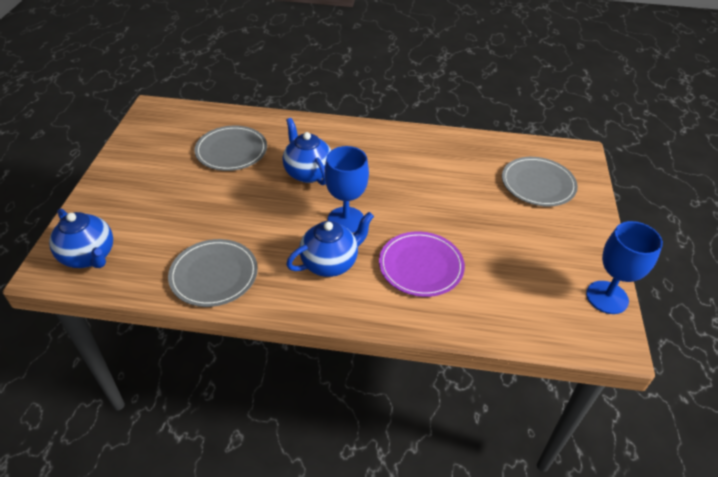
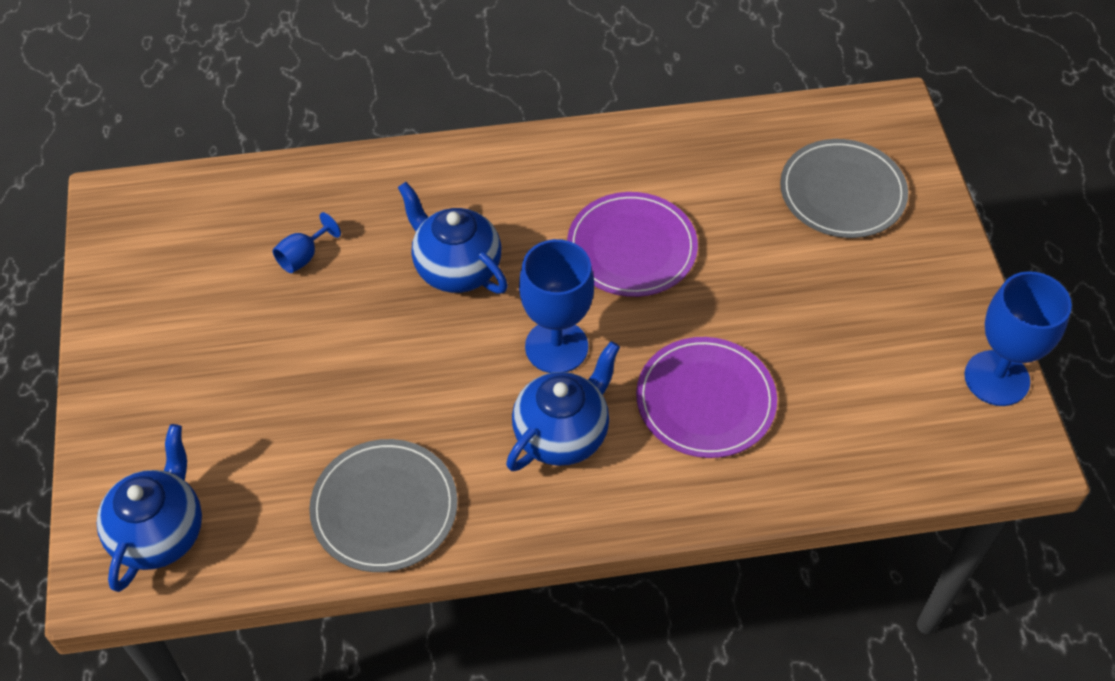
camera: 15 degrees left, 10 degrees up
blue teapot [49,208,113,268] -> blue teapot turned 105 degrees counterclockwise [97,424,202,592]
grey plate [194,125,267,171] -> blue goblet [273,212,341,273]
none -> purple plate [567,192,698,297]

